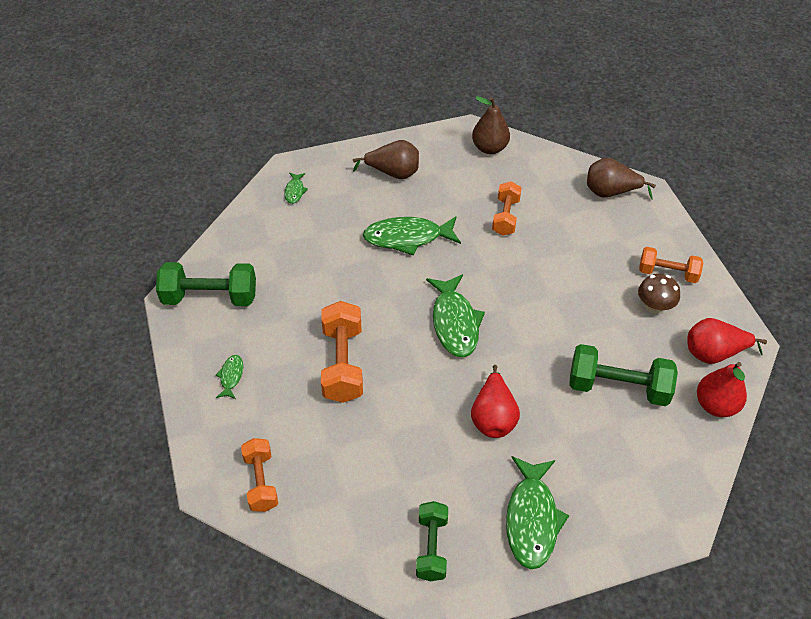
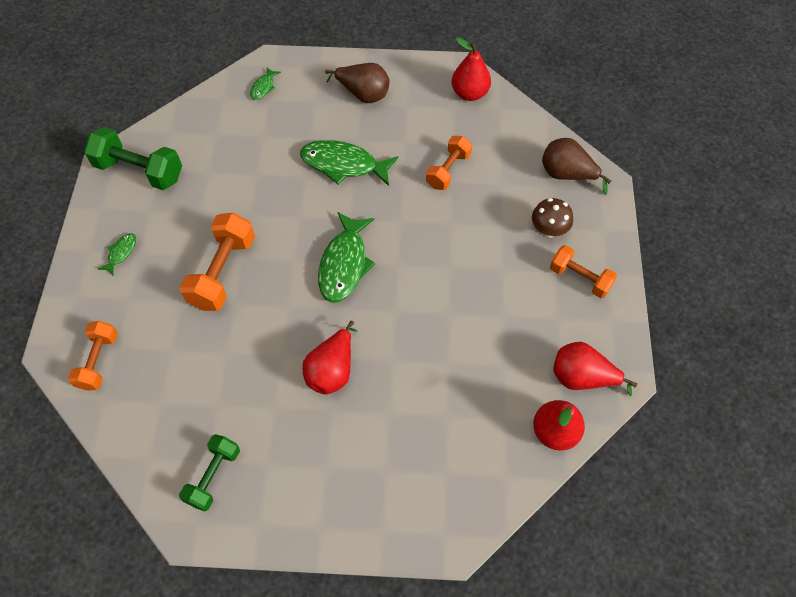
camera: 20 degrees right, 10 degrees up
brown pear [472,96,510,154] -> red pear [452,37,491,101]
green fish [506,456,569,569] -> none
green dumbbell [569,344,678,406] -> none
brown mushroom [638,274,680,314] -> brown mushroom moved to [532,198,573,238]

